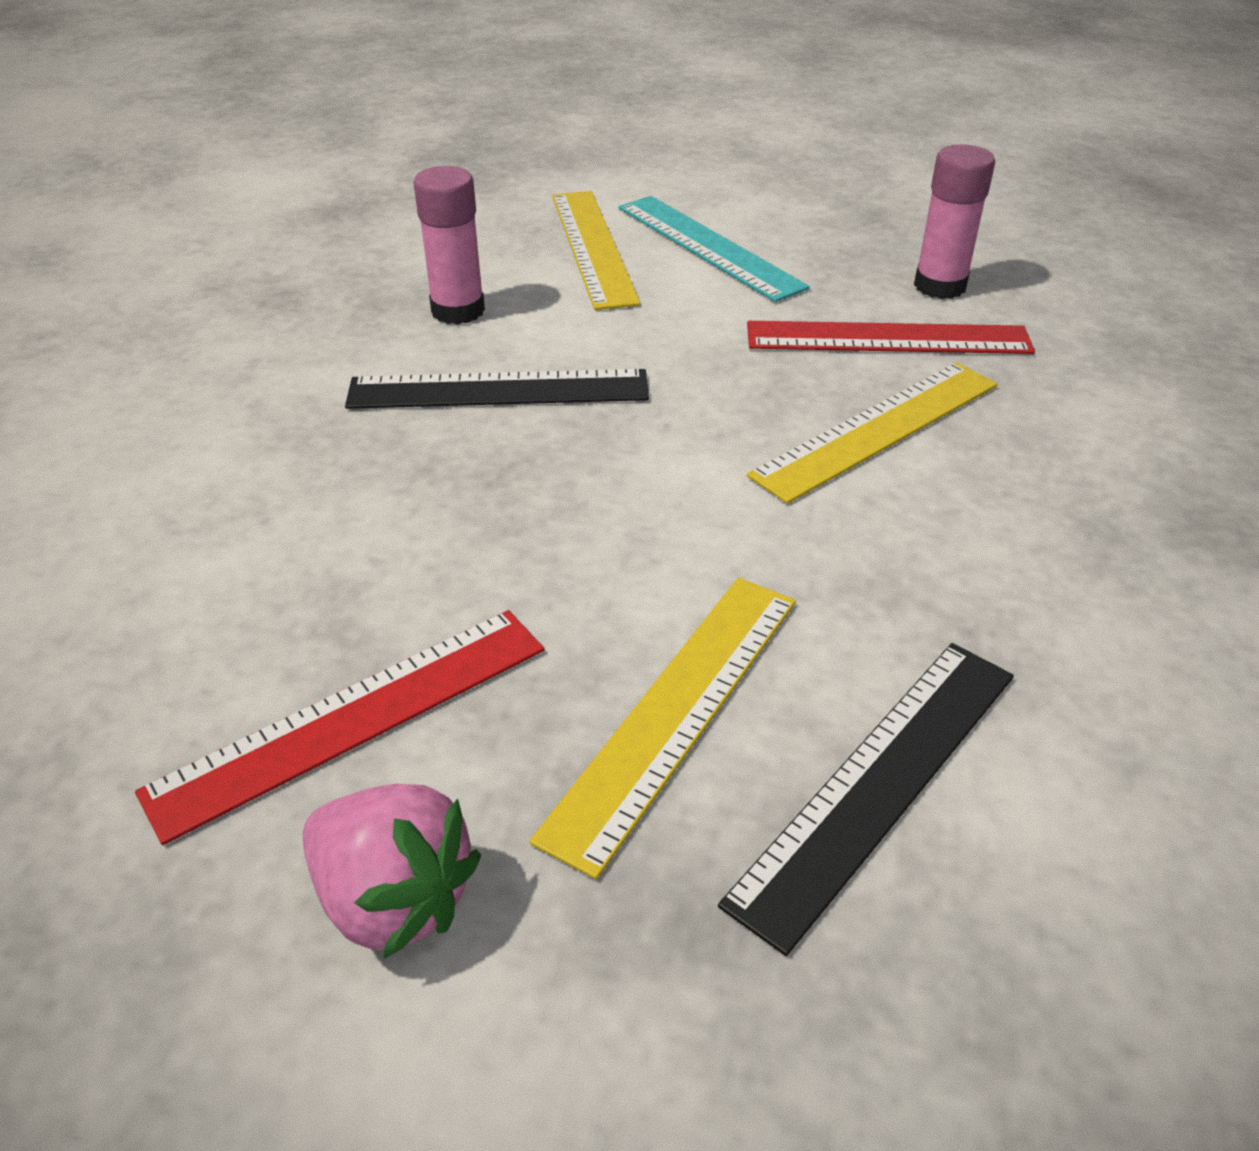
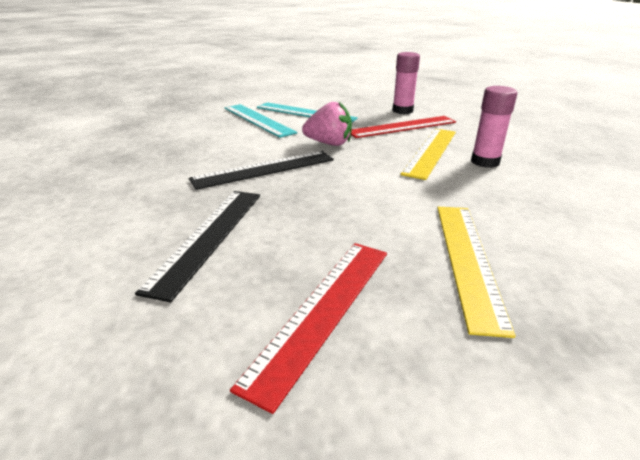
camera: 25 degrees left, 10 degrees down
pink strawberry [303,784,481,959] -> pink strawberry moved to [302,102,352,146]
pink glue stick [413,166,485,325] -> pink glue stick moved to [471,86,517,168]
yellow ruler [552,191,641,310] -> turquoise ruler [224,104,297,138]
black ruler [718,643,1014,956] -> black ruler moved to [135,191,260,302]

